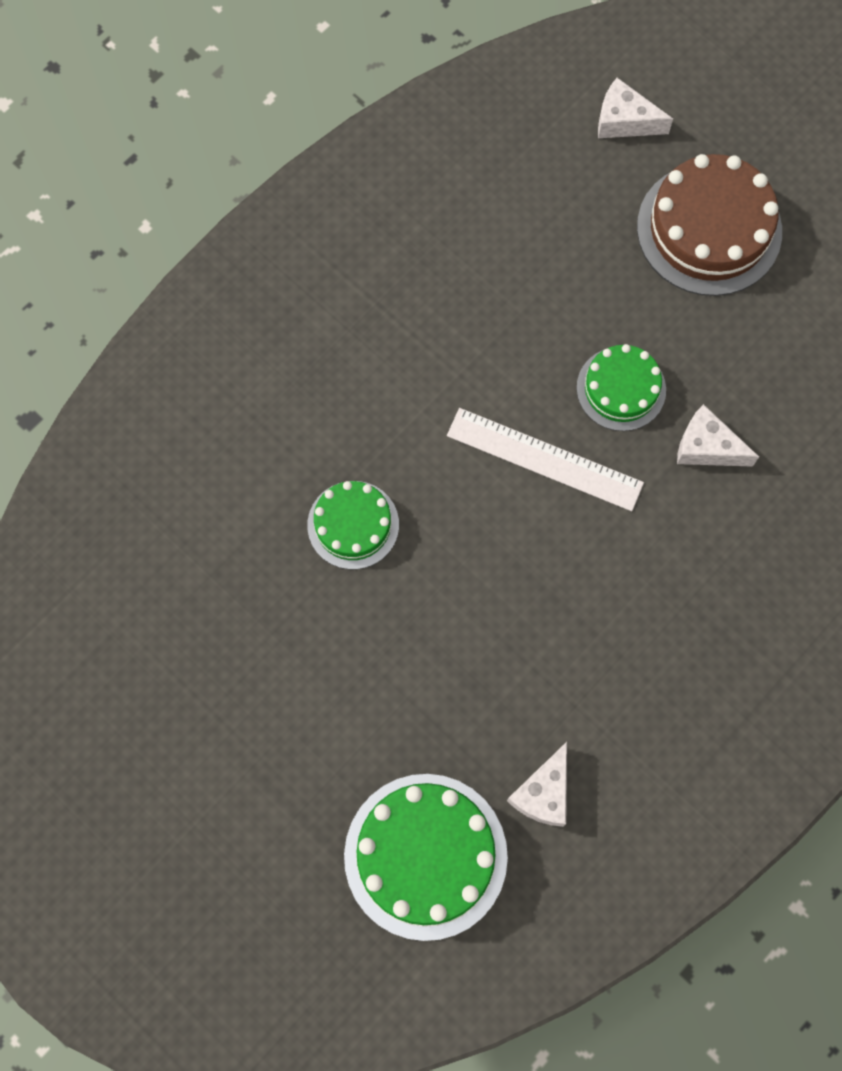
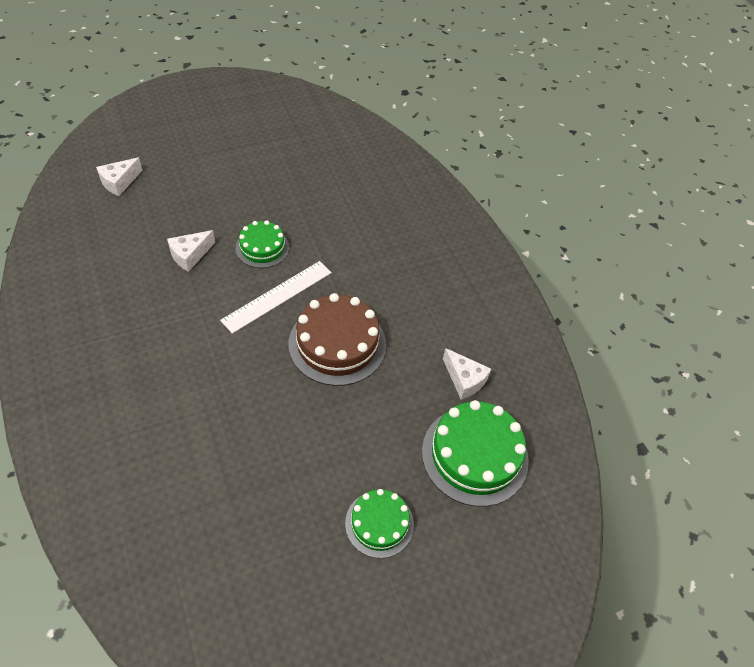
camera: 70 degrees left, 20 degrees down
green cake [307,481,399,569] -> green cake moved to [345,489,414,558]
brown cake [637,154,782,296] -> brown cake moved to [289,293,386,386]
white cheese [677,404,759,467] -> white cheese moved to [167,230,215,272]

